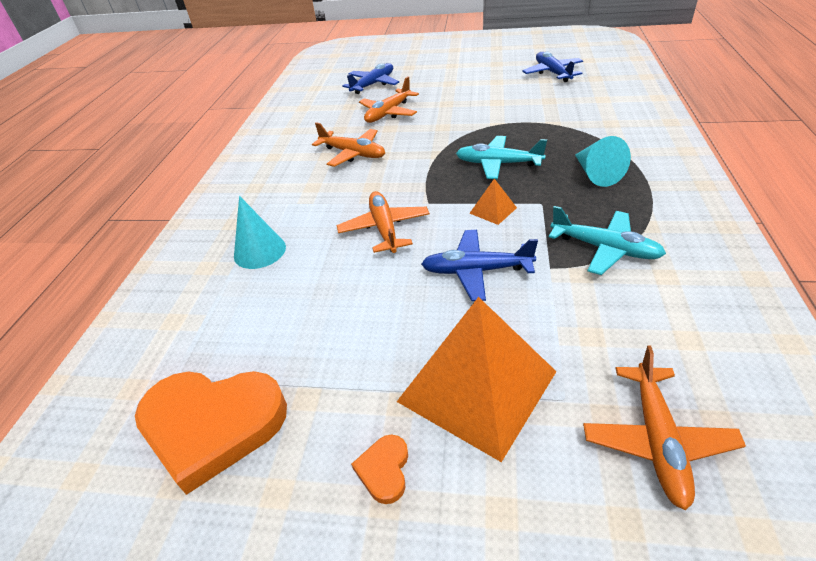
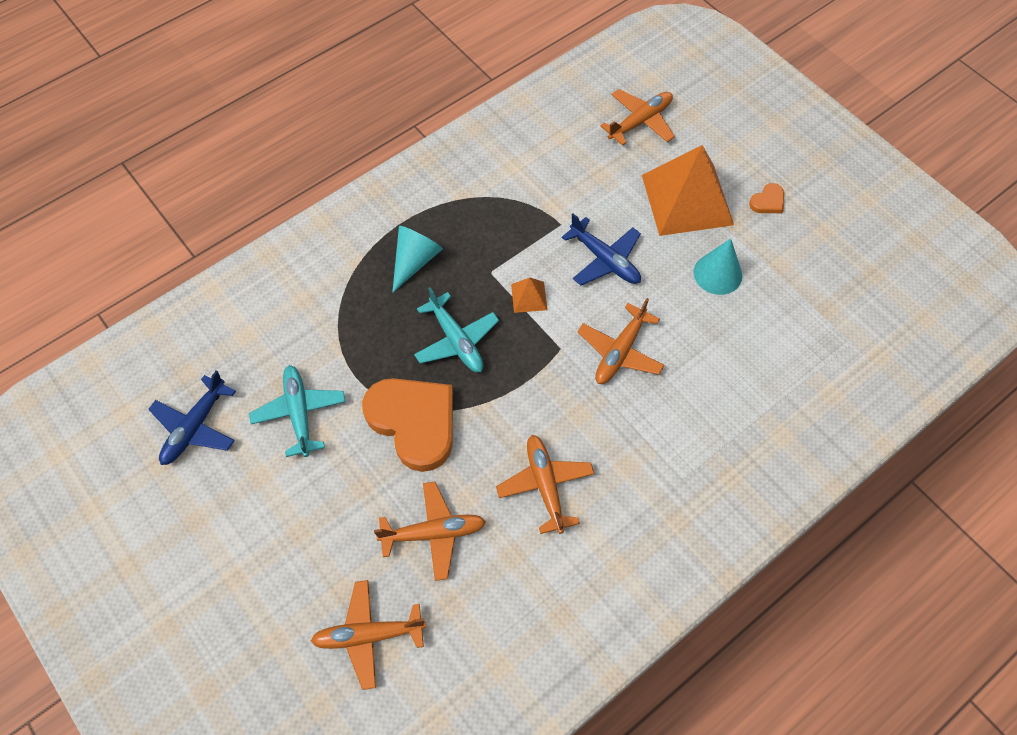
camera: 140 degrees left, 20 degrees up
orange heart [135,371,287,495] -> orange heart moved to [362,378,453,472]
turquoise cone [234,196,286,269] -> turquoise cone moved to [694,238,742,295]
blue plane [342,63,399,94] -> orange plane [311,580,426,690]
turquoise plane [549,206,666,275] -> turquoise plane moved to [249,365,346,457]

